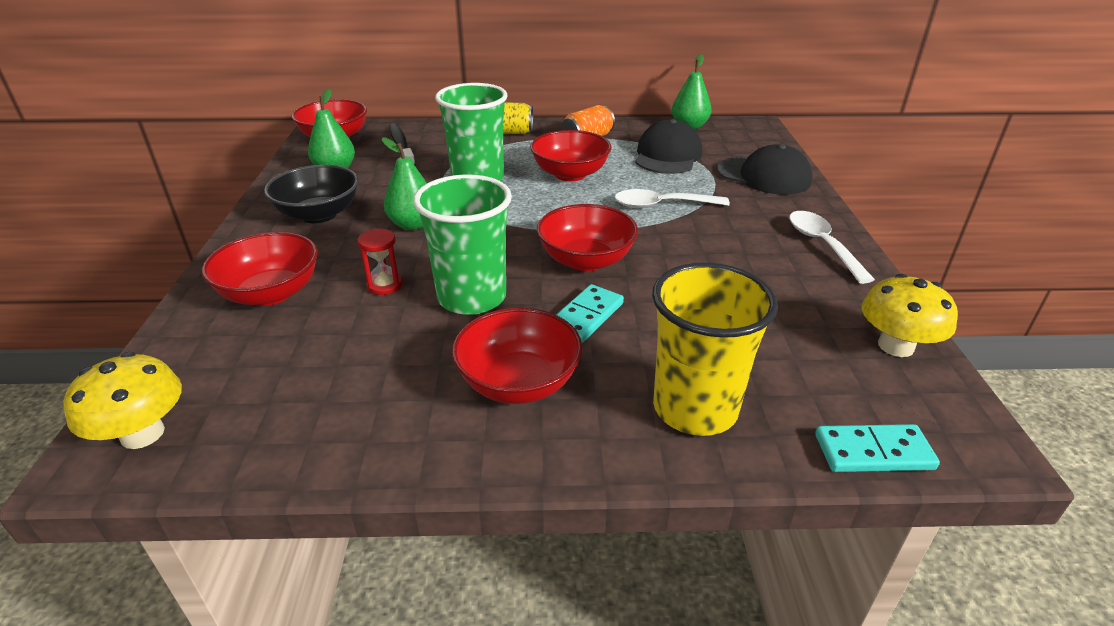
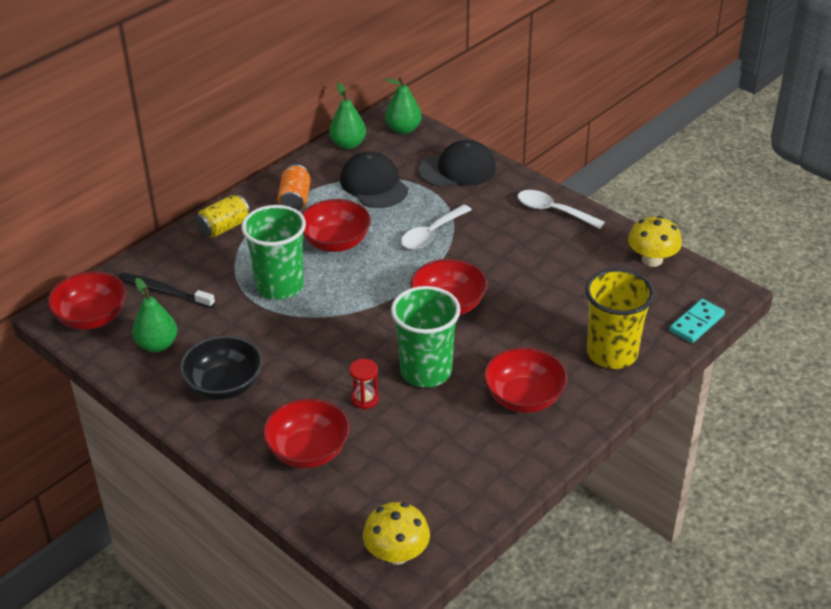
camera: 45 degrees left, 5 degrees up
green pear [382,137,427,230] -> green pear moved to [385,77,422,134]
turquoise domino [556,284,624,343] -> none

